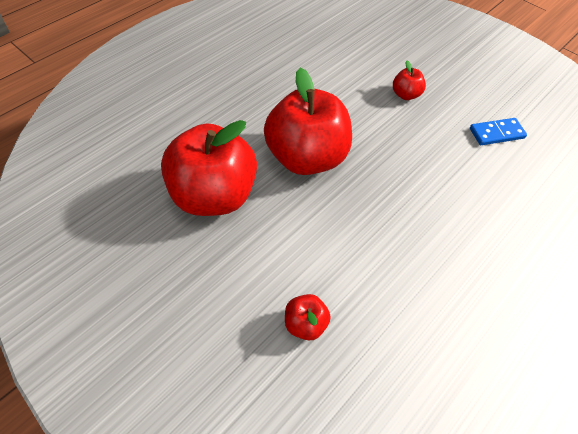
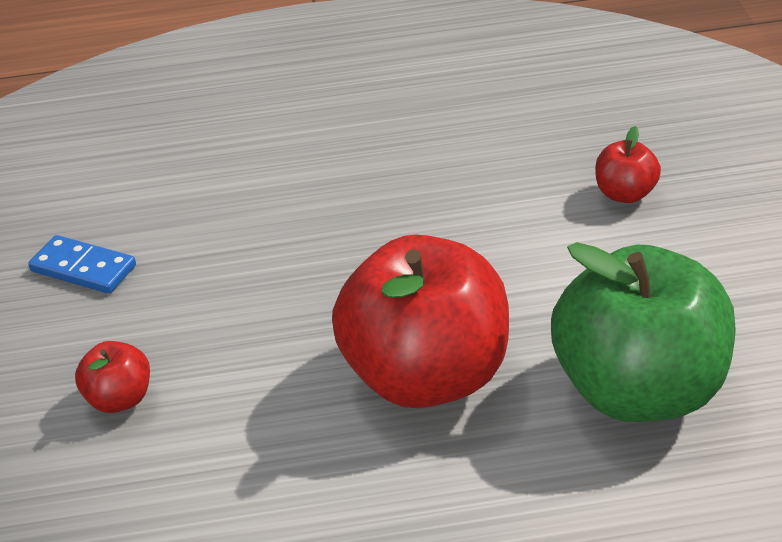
camera: 135 degrees left, 15 degrees down
red apple [161,120,257,216] -> green apple [551,242,736,422]

